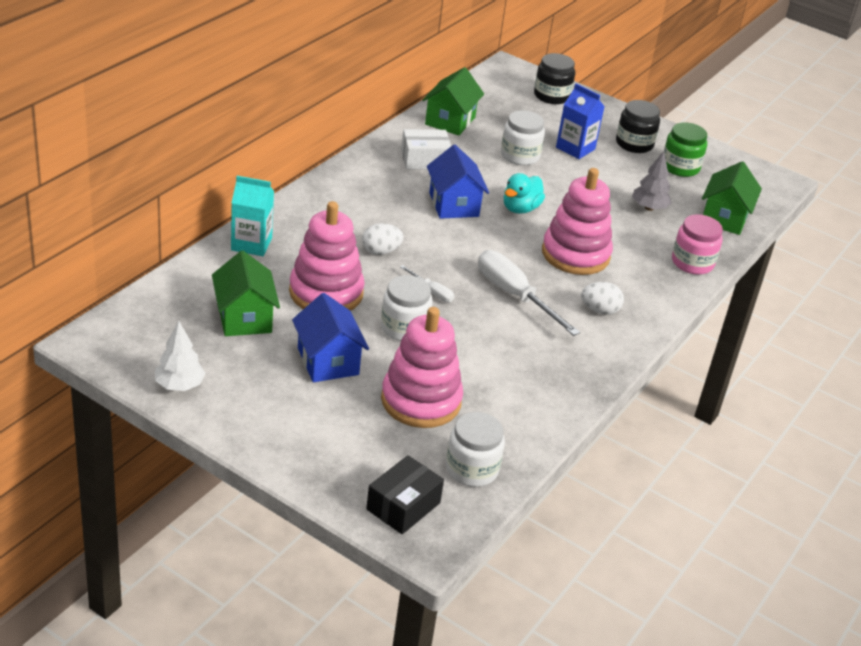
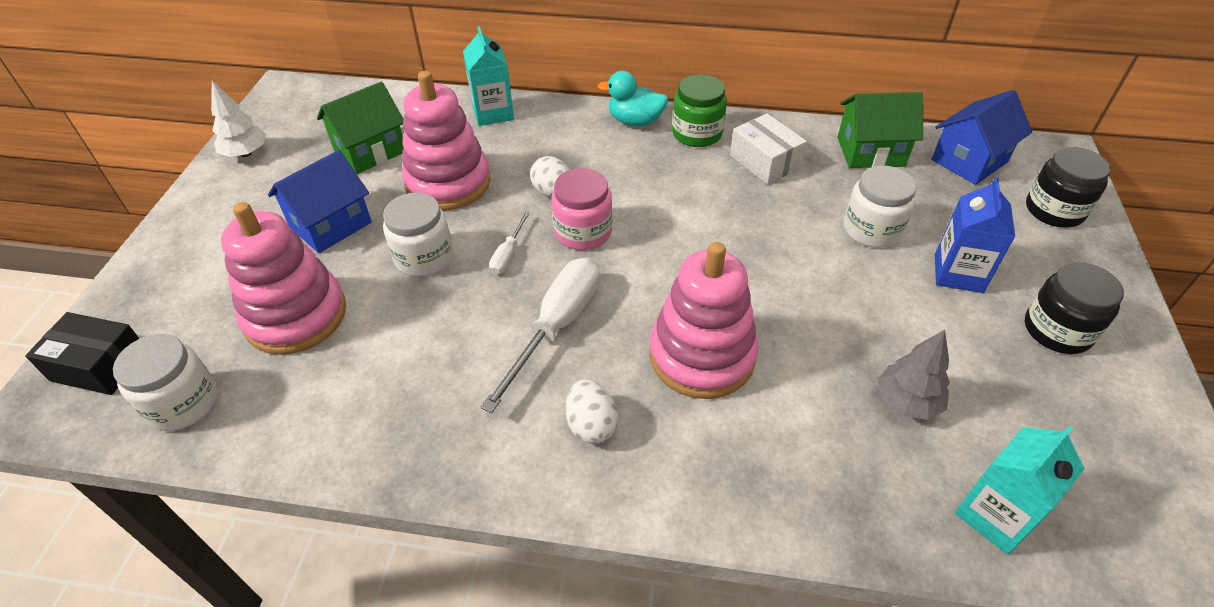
camera: 70 degrees right, 10 degrees up
blue house [427,145,489,219] -> blue house moved to [931,90,1032,185]
turquoise duck [504,173,545,214] -> turquoise duck moved to [598,71,668,126]
green jar [664,122,707,177] -> green jar moved to [672,74,727,147]
pink jar [672,214,723,275] -> pink jar moved to [551,168,612,250]
green house [702,161,762,235] -> turquoise carton [955,425,1085,555]

